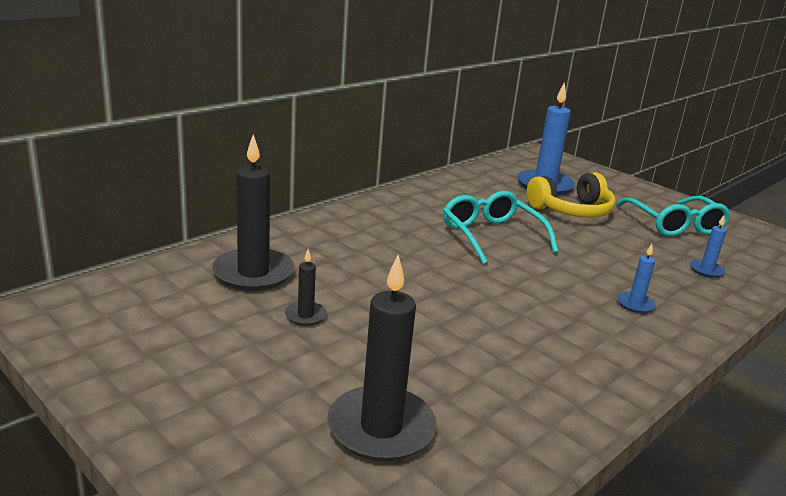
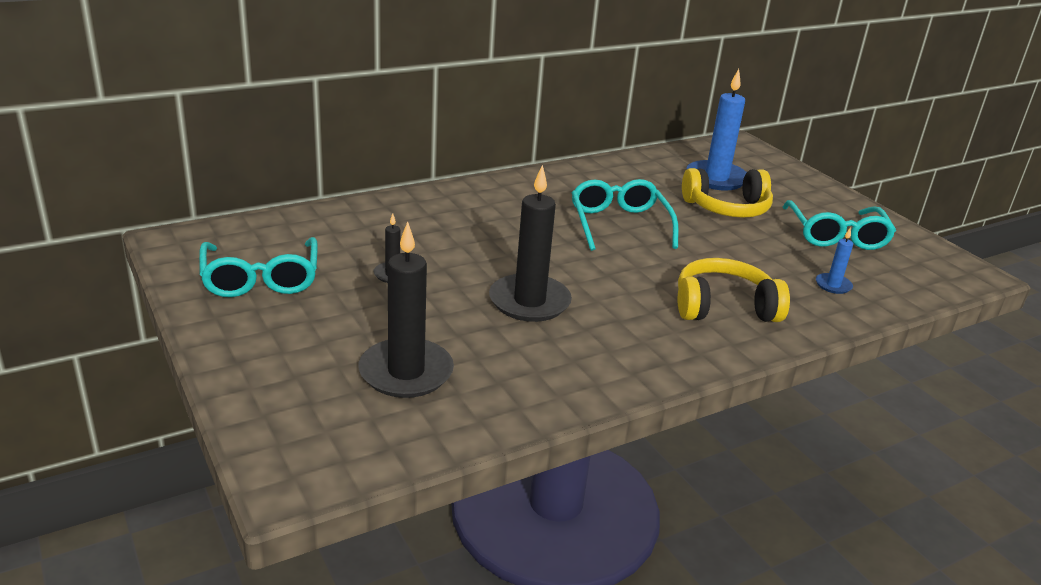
camera: 15 degrees right, 5 degrees up
black candle [212,135,294,291] -> black candle moved to [489,165,572,322]
blue candle [617,244,656,313] -> yellow headphones [678,258,790,322]
none -> turquoise glasses [199,237,318,297]

